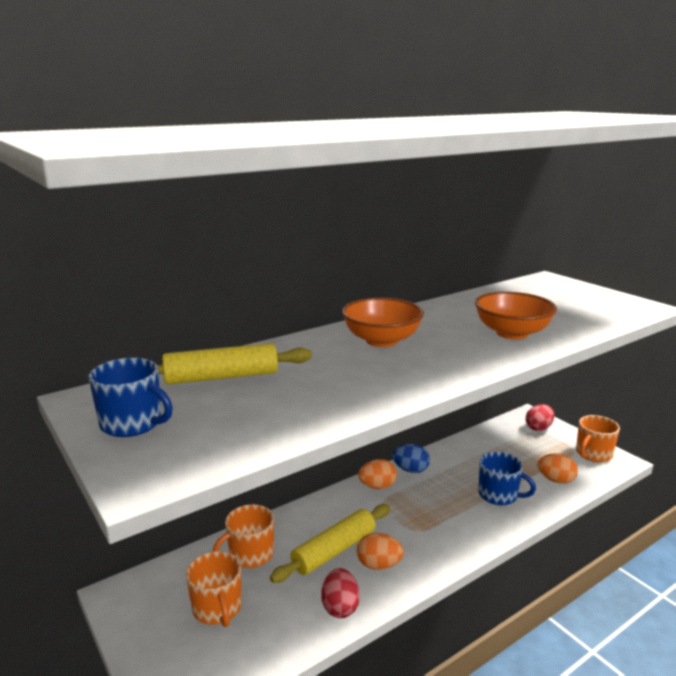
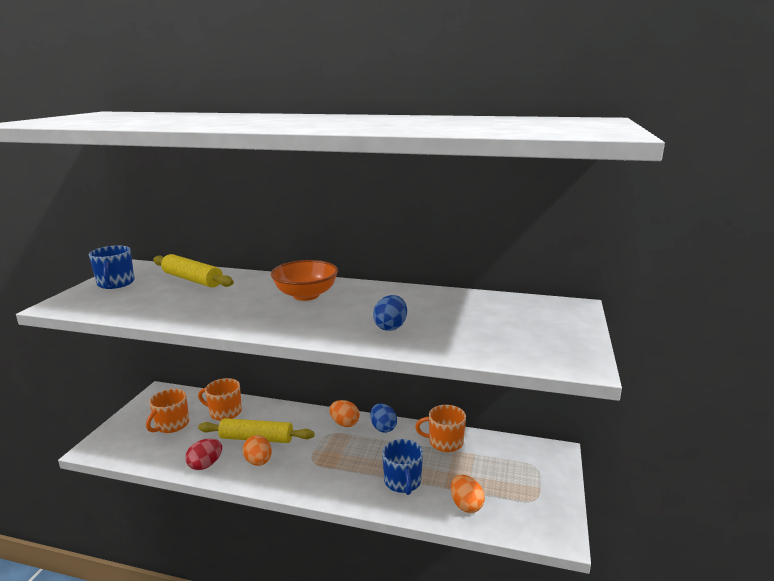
camera: 50 degrees right, 0 degrees up
orange bowl [475,292,557,339] -> blue egg [373,295,407,331]
red egg [526,404,554,431] -> none
orange mug [576,415,620,462] -> orange mug moved to [415,405,466,452]

